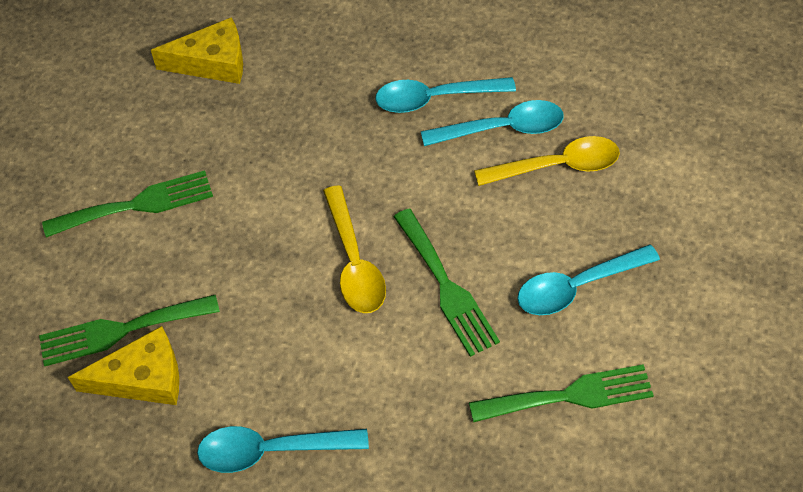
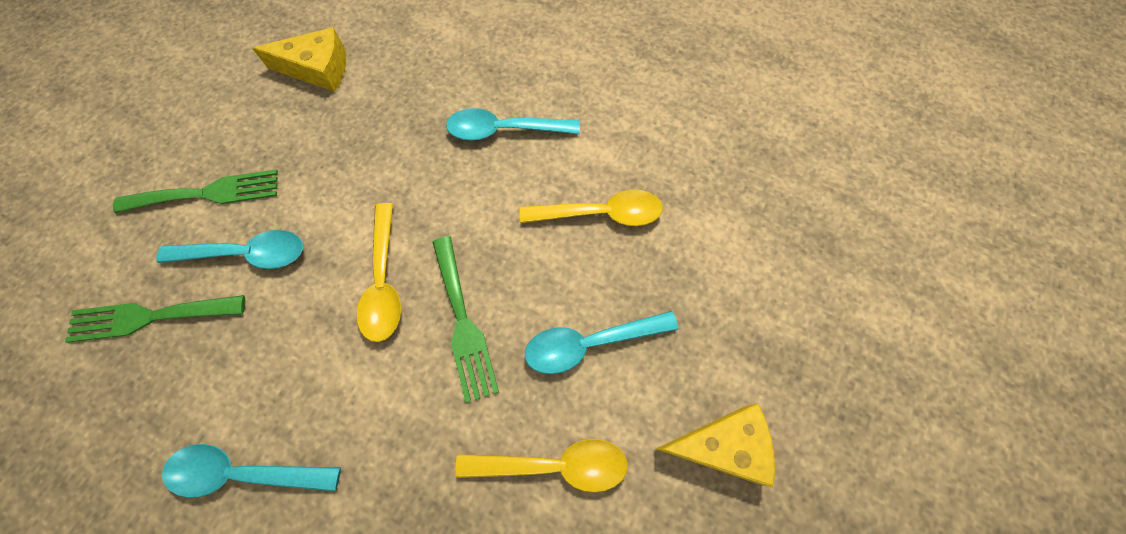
camera: 10 degrees right, 10 degrees up
yellow cheese [68,326,179,405] -> yellow cheese moved to [656,404,775,488]
turquoise spoon [421,100,564,146] -> turquoise spoon moved to [156,230,303,269]
green fork [469,364,654,422] -> yellow spoon [455,439,628,493]

